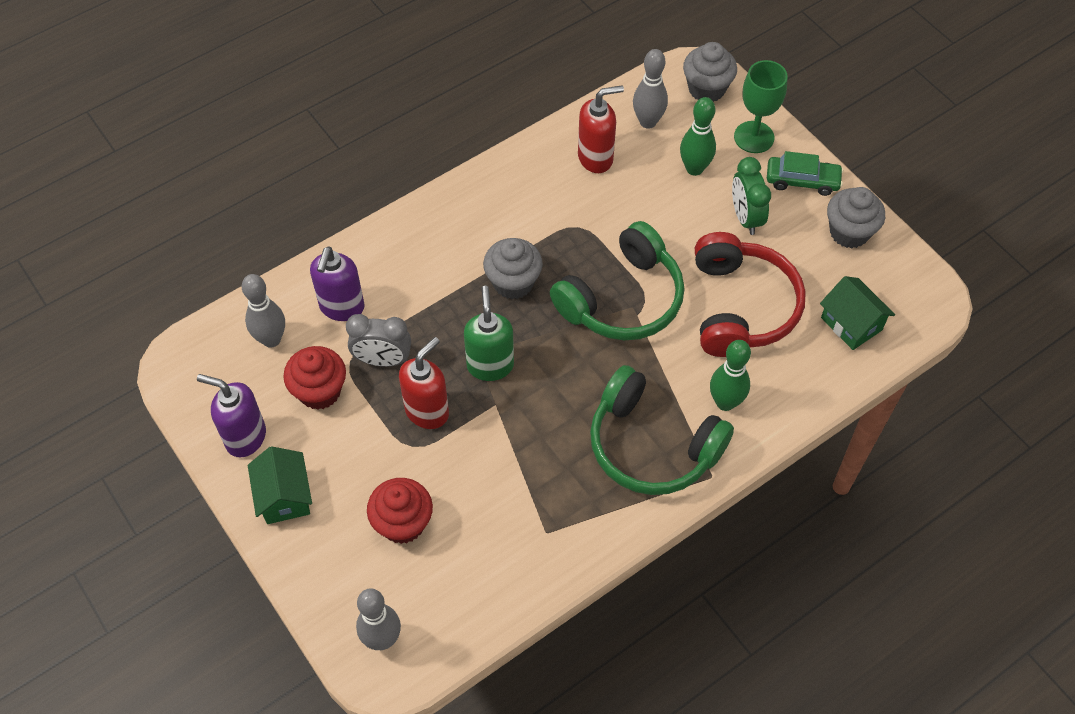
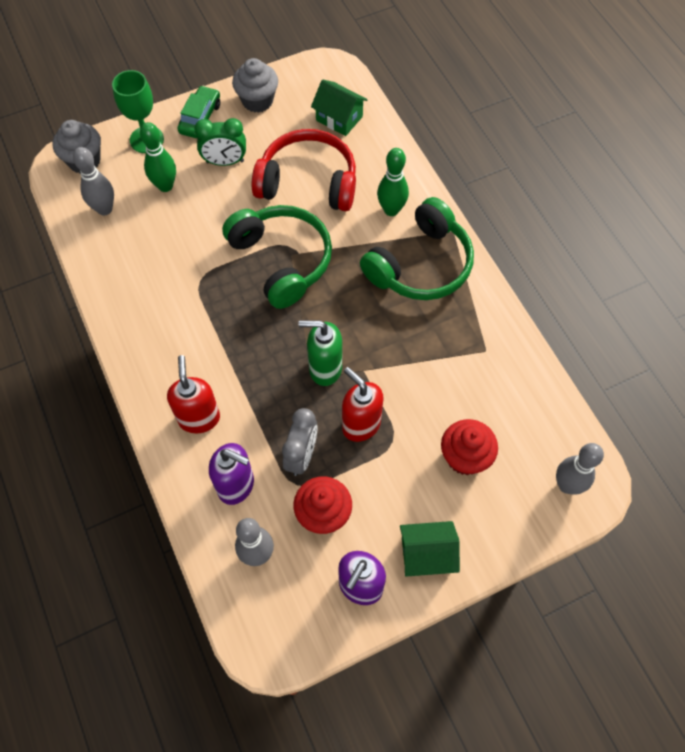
camera: 80 degrees left, 5 degrees up
grey cupcake [483,238,543,299] -> none
red soap dispenser [578,85,624,173] -> red soap dispenser moved to [167,355,220,433]
green house [820,276,895,350] -> green house turned 60 degrees clockwise [311,79,368,136]

